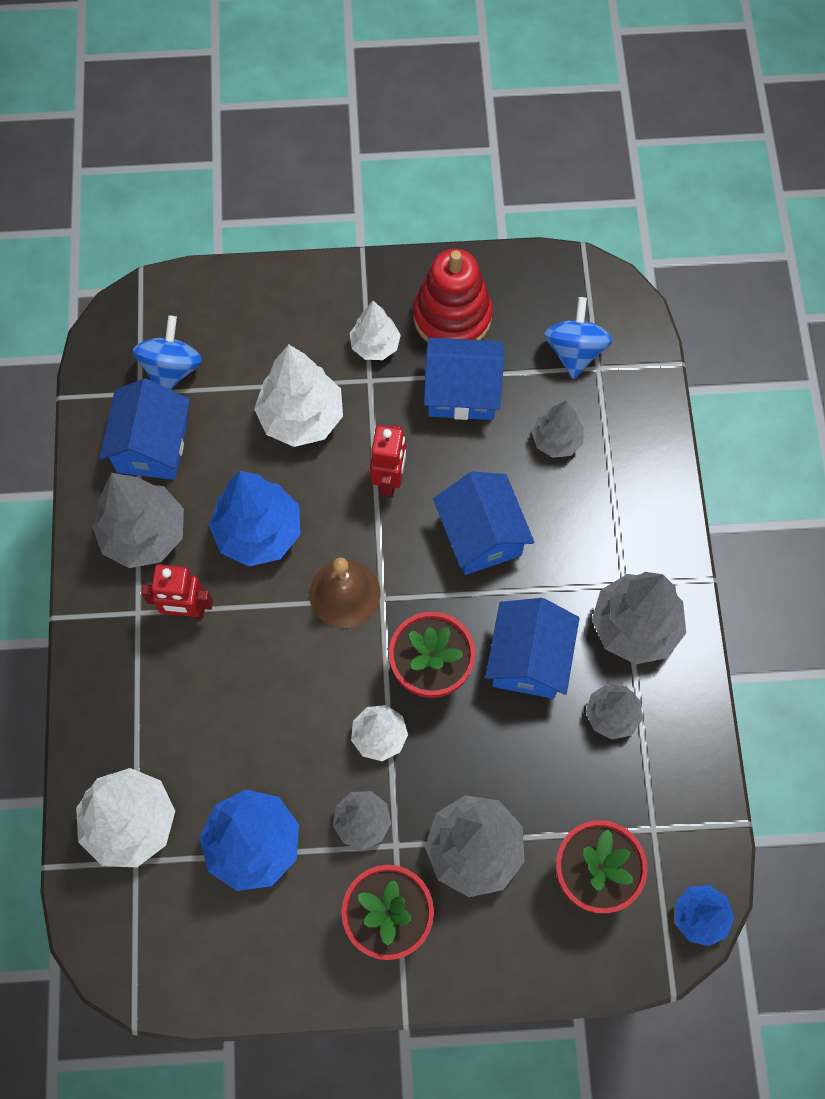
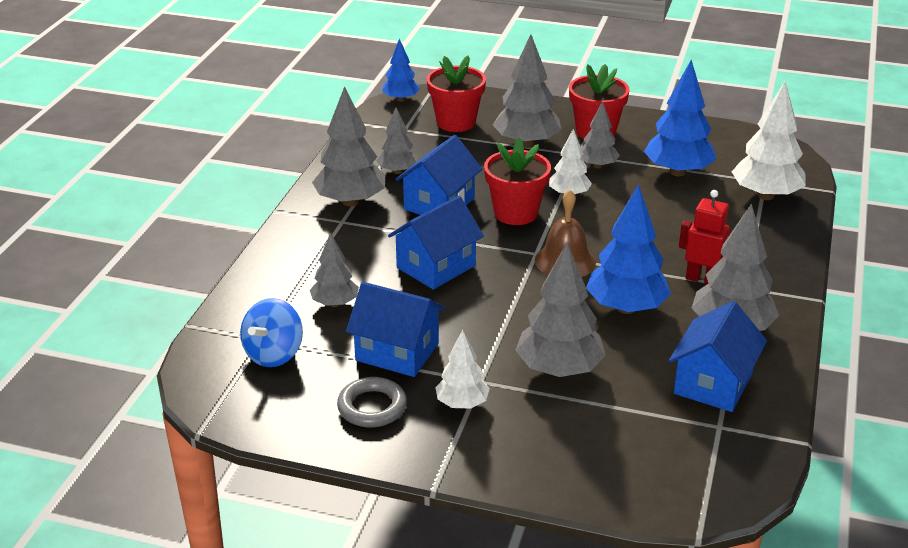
camera: 160 degrees left, 35 degrees down
blue spinning top [133,315,202,390] -> none
white tree [254,344,343,447] -> grey tree [515,242,606,377]
red robot [370,425,406,497] -> none
red stacking toy [413,249,493,343] -> grey ring [337,377,407,427]
blue house [433,471,534,575] -> blue house turned 45 degrees clockwise [388,196,484,290]

